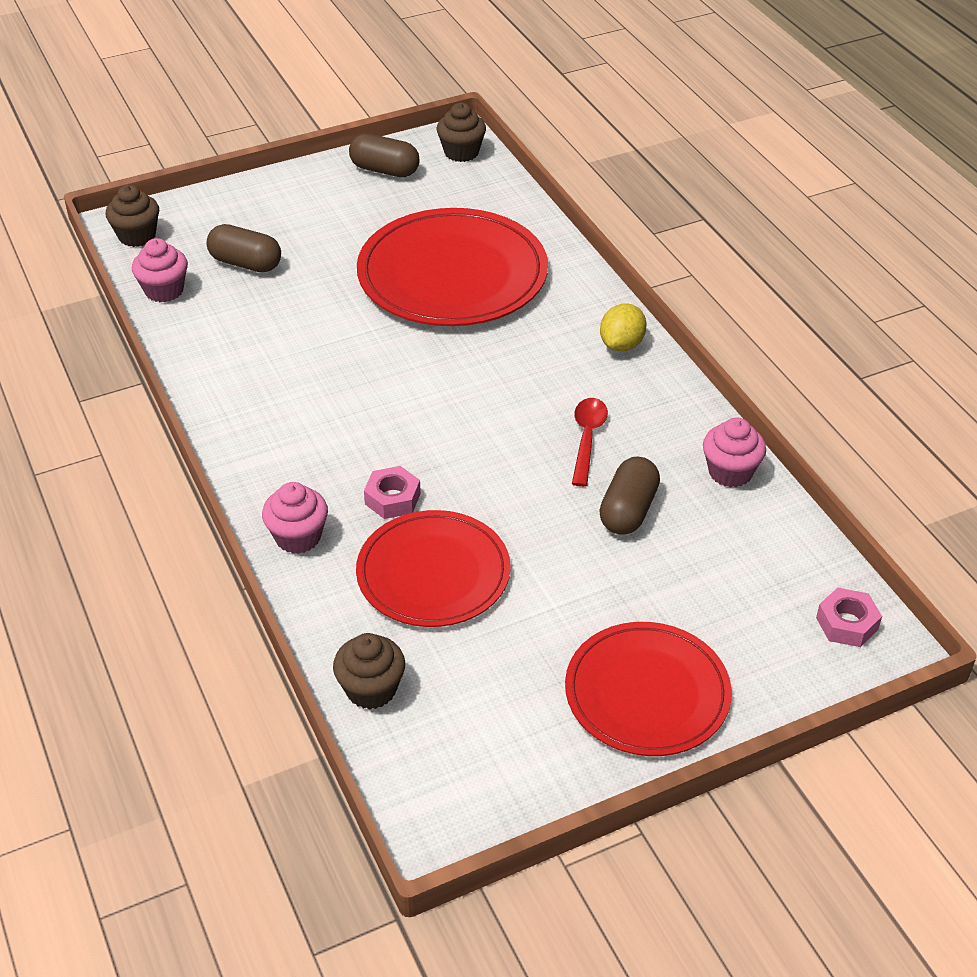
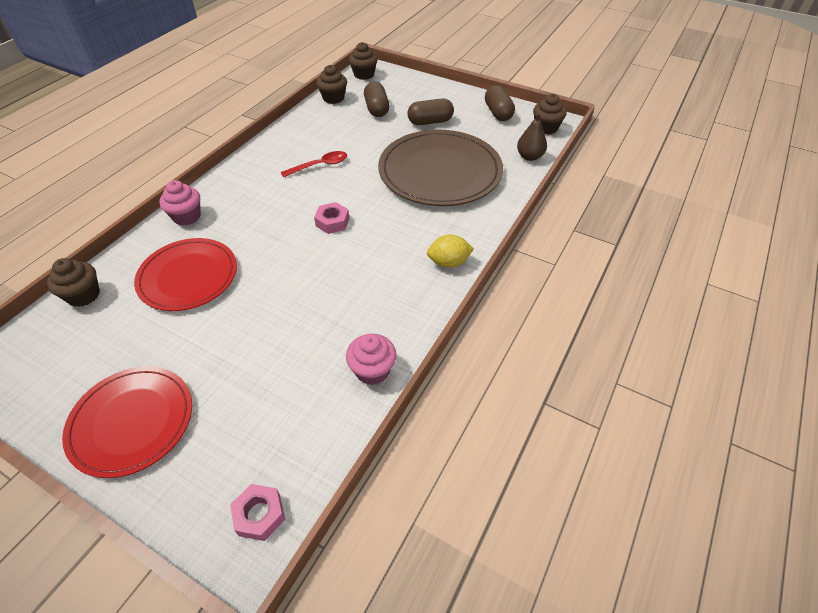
camera: 55 degrees right, 5 degrees up
pink cupcake [132,238,188,302] -> brown cupcake [316,65,347,104]
red plate [357,208,548,326] -> brown plate [378,130,503,206]
pink nut [364,466,421,519] -> pink nut moved to [314,202,349,234]
red spoon [572,398,608,487] -> red spoon moved to [281,151,347,177]
brown capsule [599,456,660,535] -> brown capsule moved to [407,98,454,125]
none -> brown pear [517,113,547,161]

